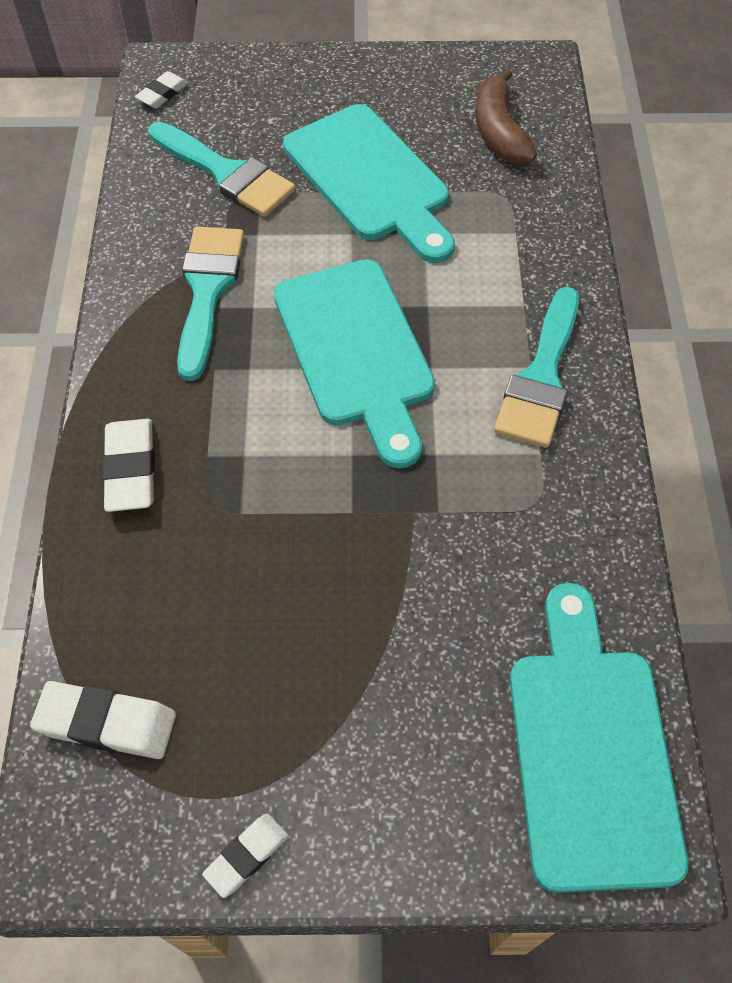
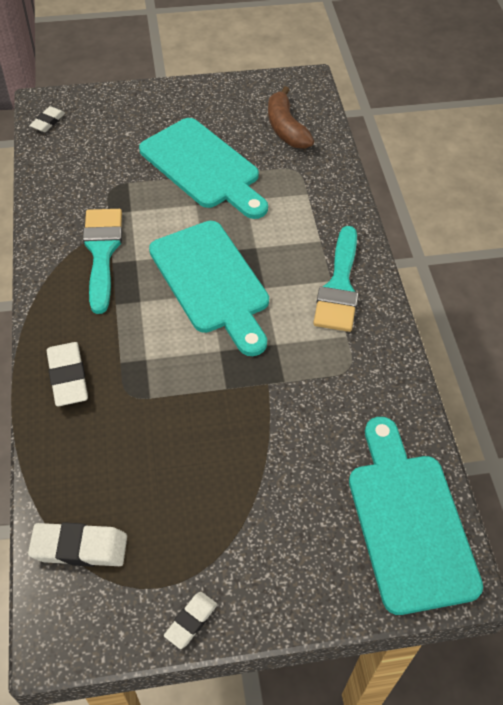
camera: 10 degrees left, 5 degrees down
turquoise brush [148,122,296,217] -> none

